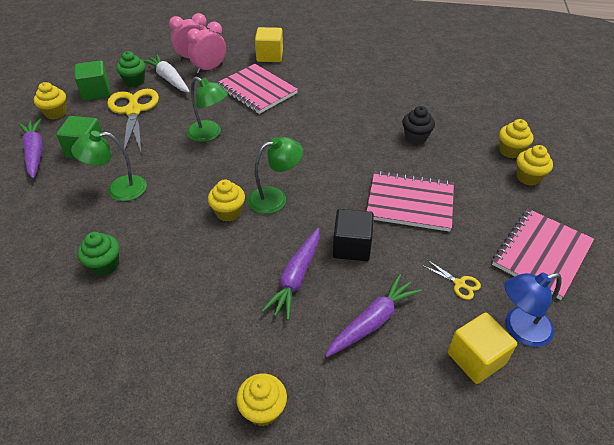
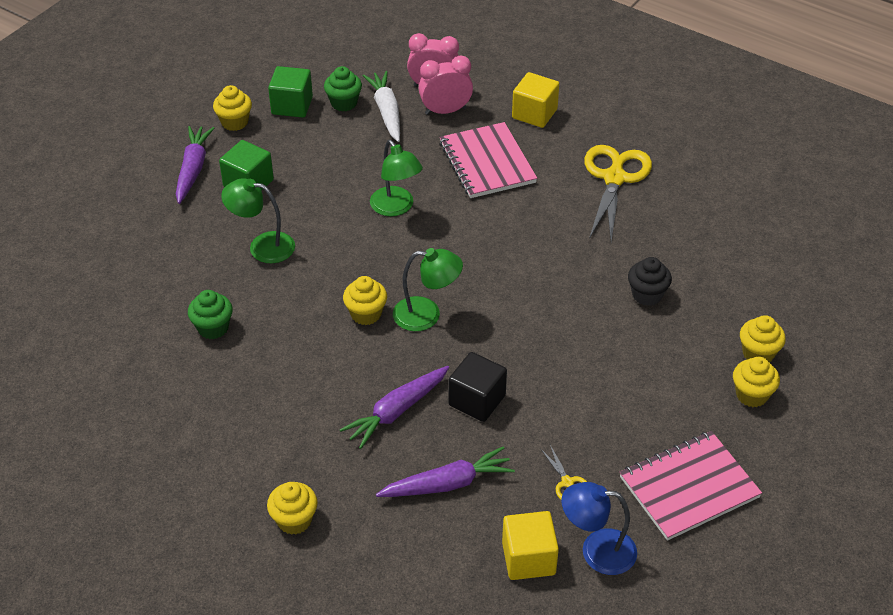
camera: 25 degrees right, 0 degrees up
yellow scissors [107,89,159,155] -> yellow scissors moved to [584,145,652,242]
pink notebook [367,171,454,232] -> none

